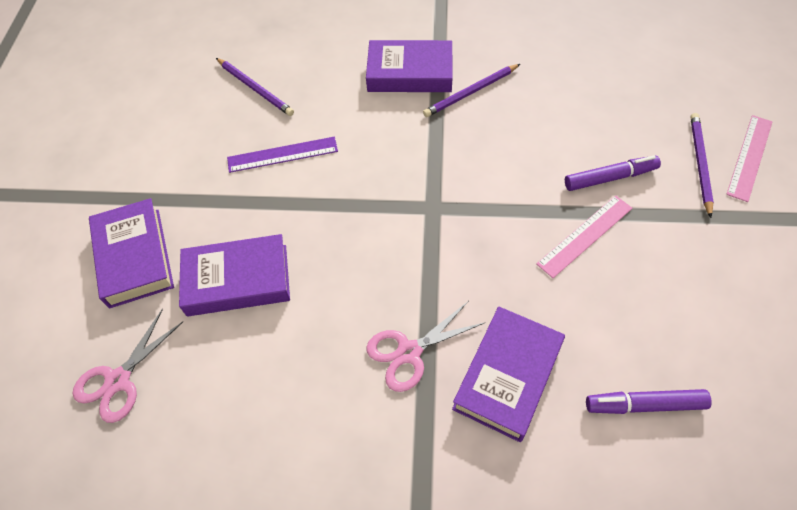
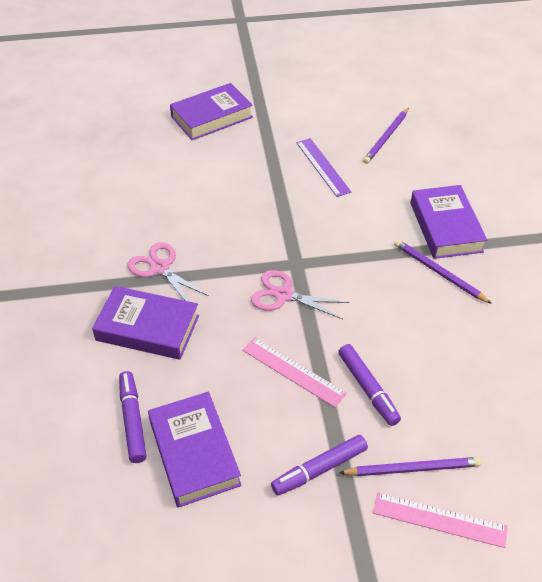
camera: 75 degrees right, 10 degrees down
pink scissors [73,309,184,423] -> pink scissors moved to [251,270,350,320]
purple book [179,234,290,316] -> purple book moved to [148,392,242,508]
none -> purple marker [271,435,368,496]

